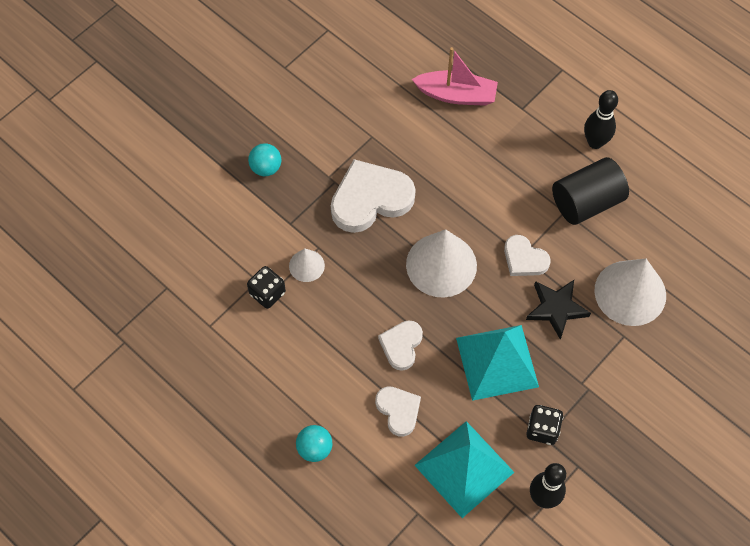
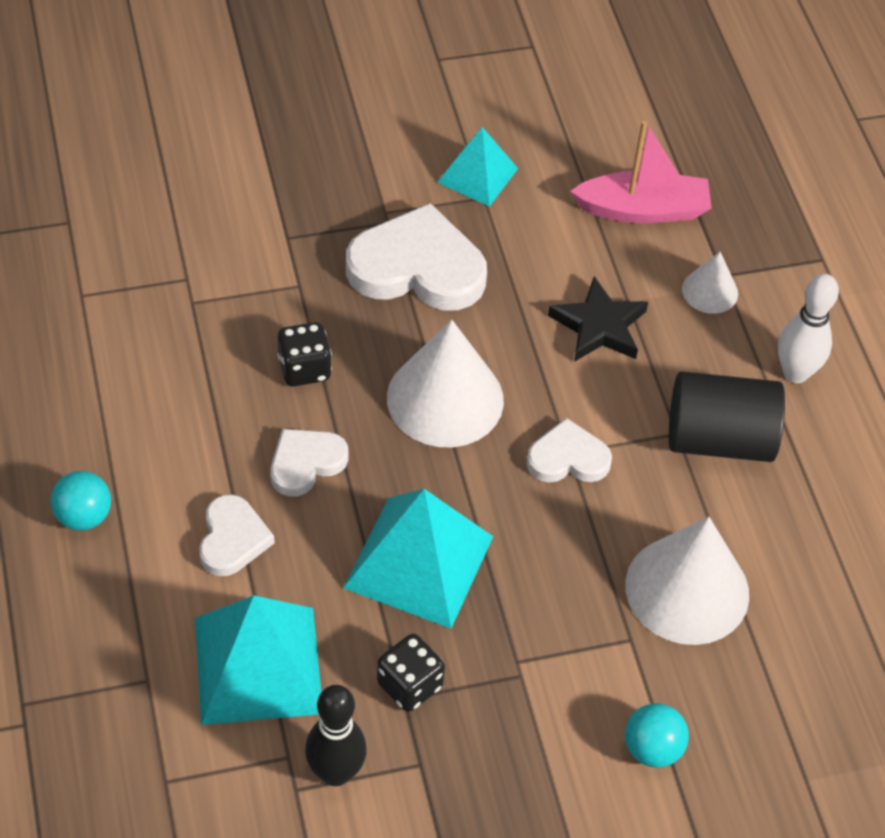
camera: 30 degrees right, 10 degrees down
black dice [247,266,286,309] -> black dice moved to [277,322,332,387]
turquoise ball [248,143,281,176] -> turquoise ball moved to [625,703,689,768]
white cone [289,249,325,282] -> white cone moved to [682,252,738,314]
pink boat [412,47,498,106] -> pink boat turned 45 degrees counterclockwise [571,121,712,223]
white heart [504,235,551,276] -> white heart turned 105 degrees clockwise [527,418,612,483]
black star [526,280,591,340] -> black star moved to [548,276,648,362]
black bowling pin [584,90,618,149] -> white bowling pin [778,274,839,383]
none -> turquoise pyramid [437,127,518,207]

